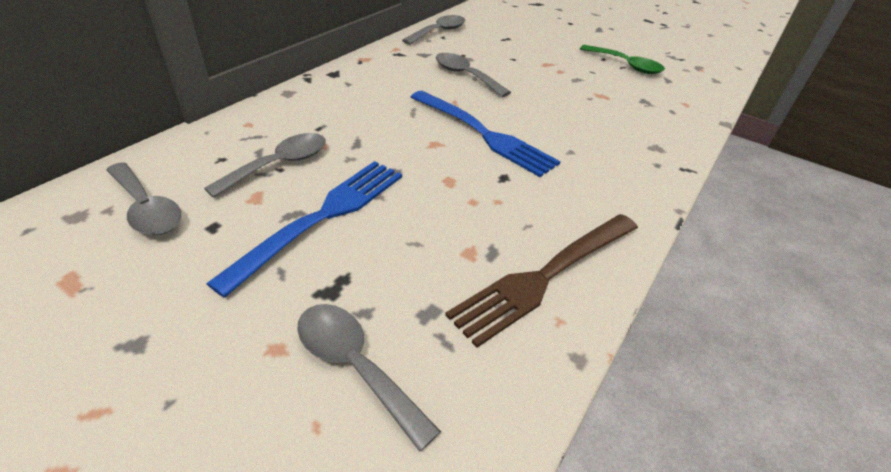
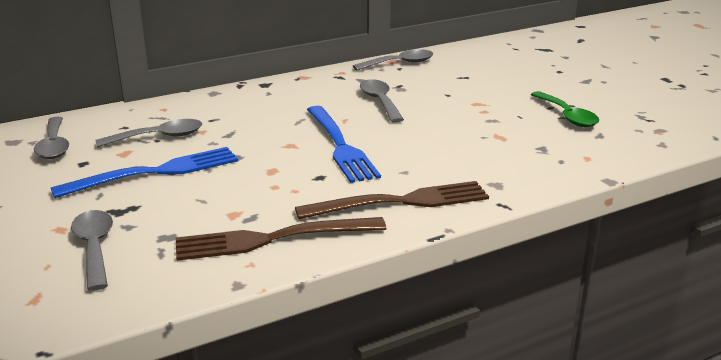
camera: 30 degrees right, 15 degrees down
none -> brown fork [295,181,489,219]

